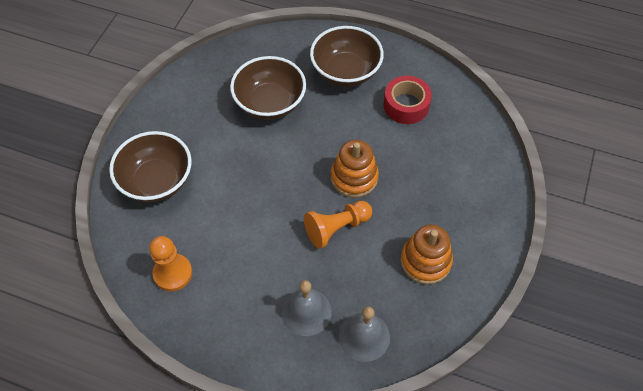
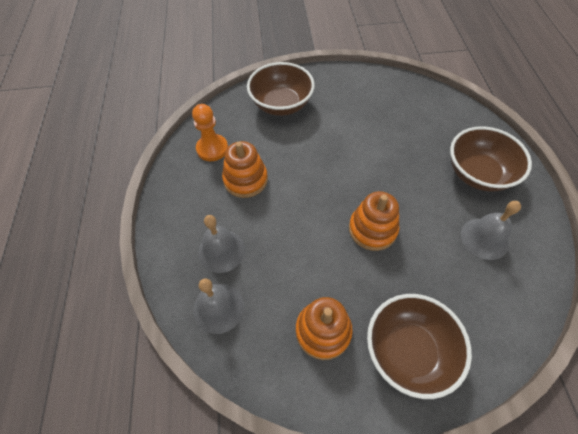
camera: 65 degrees right, 0 degrees up
brown bowl [230,56,306,120] -> brown bowl moved to [367,294,472,399]
orange pawn [304,201,372,249] -> none
red tape [383,76,432,124] -> grey bell [461,201,521,260]
none -> orange stacking toy [222,141,268,198]

